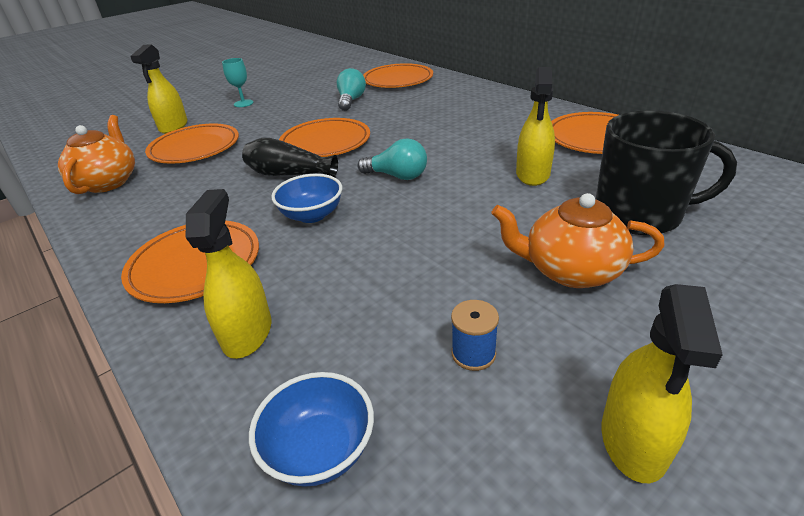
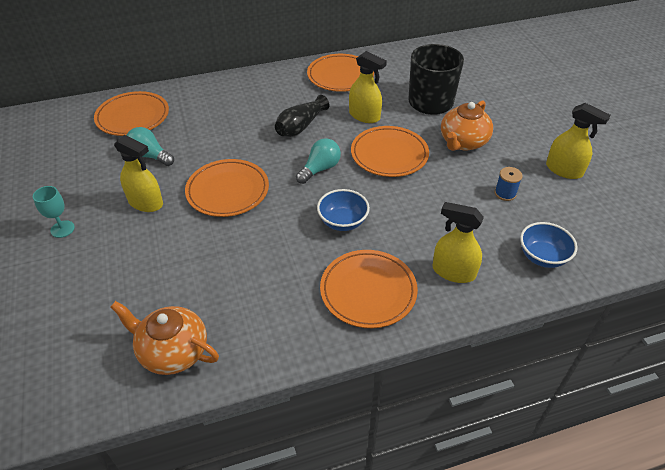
camera: 70 degrees left, 10 degrees up
yellow spray bottle [130,44,188,134] -> yellow spray bottle moved to [114,135,163,212]
orange plate [145,123,239,164] -> orange plate moved to [351,126,429,177]
black vase [242,138,338,177] -> black vase moved to [275,95,330,137]

